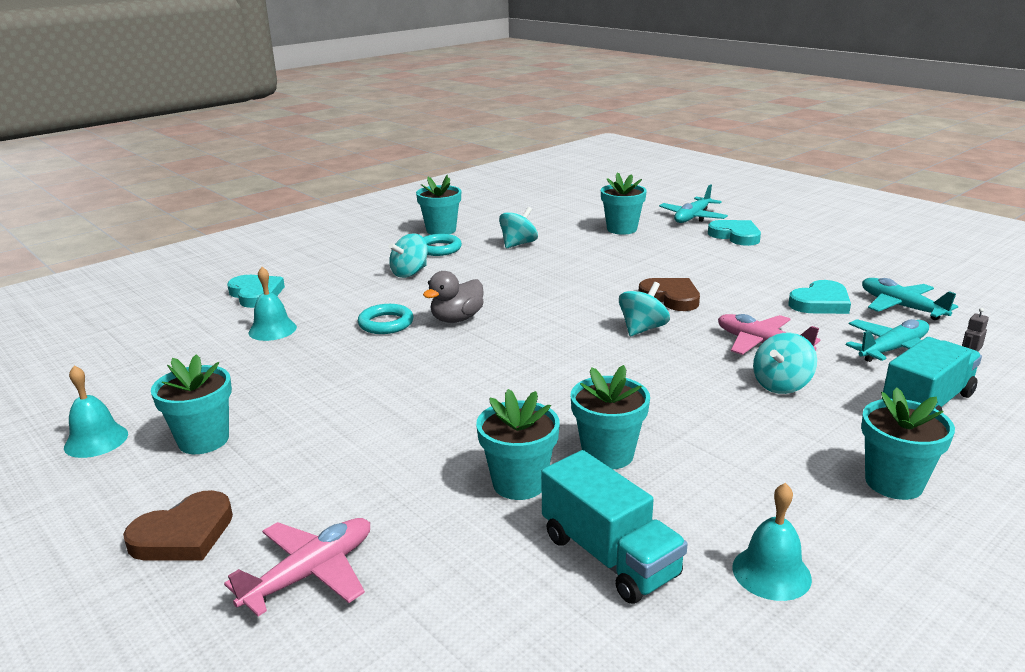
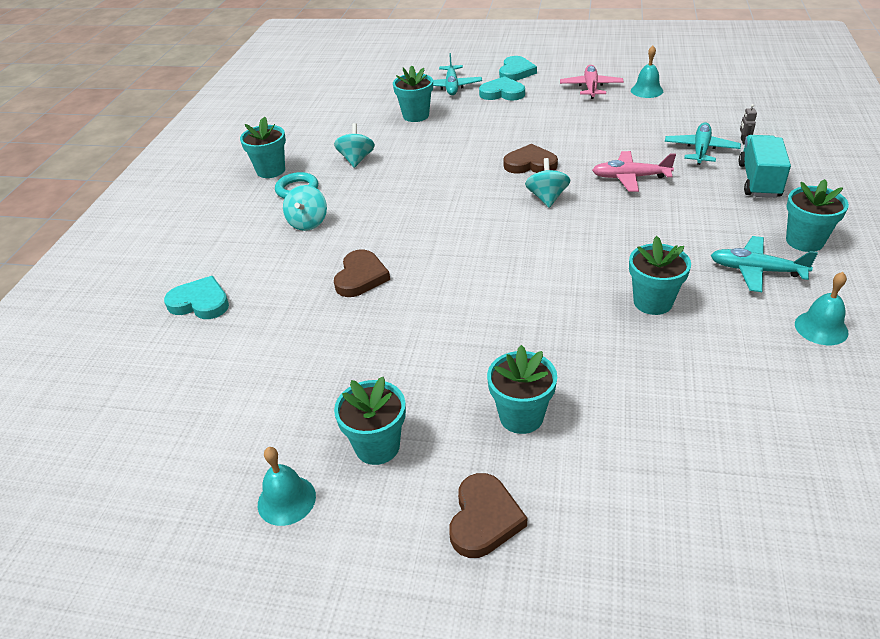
camera: 35 degrees left, 15 degrees up
pink plane [224,518,370,616] -> pink plane moved to [560,65,624,99]
turquoise bell [248,267,297,341] -> turquoise bell moved to [631,46,663,98]
turquoise ring [358,304,414,334] -> brown heart [334,249,390,297]
grey duck [423,271,484,323] -> none
turquoise flower pot [476,389,560,500] -> turquoise flower pot moved to [487,345,557,434]
turquoise truck [541,450,688,604] -> none
turquoise spinning top [753,333,817,394] -> none
turquoise heart [788,280,851,314] -> turquoise heart moved to [499,56,537,81]
turquoise plane [862,278,958,320] -> turquoise plane moved to [710,236,818,292]

